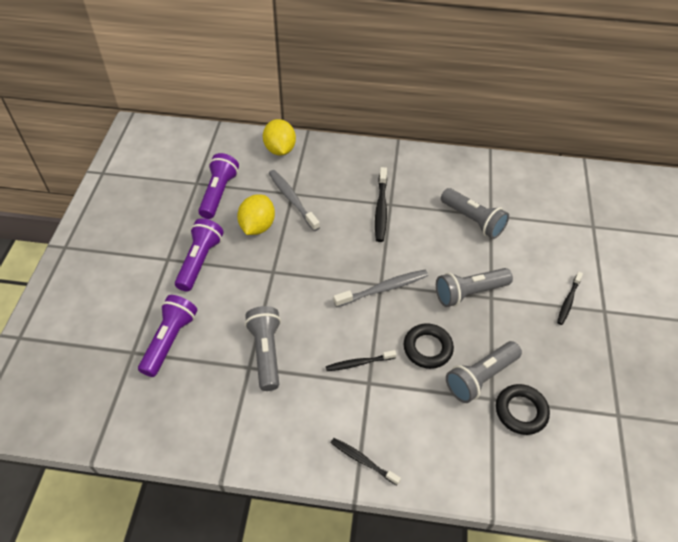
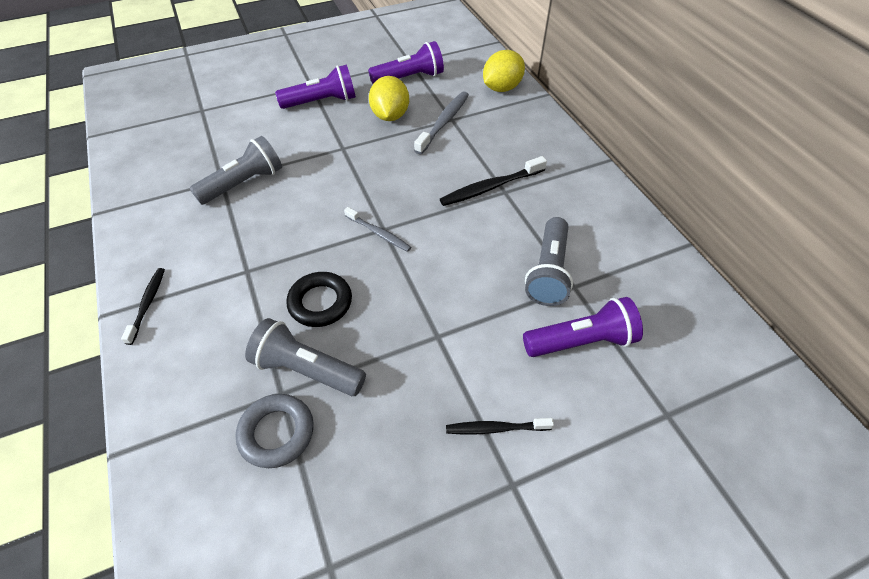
camera: 60 degrees right, 0 degrees up
purple flashlight [138,295,197,377] -> purple flashlight moved to [523,297,643,357]
yellow lemon [237,194,275,235] -> yellow lemon turned 75 degrees counterclockwise [369,76,409,121]
black toothbrush [326,350,396,371] -> none
grey toothbrush [333,270,428,307] -> grey toothbrush [344,207,411,252], size x0.65
grey flashlight [436,268,513,307] -> none
black ring [496,384,550,435] -> grey ring [236,394,314,468]

